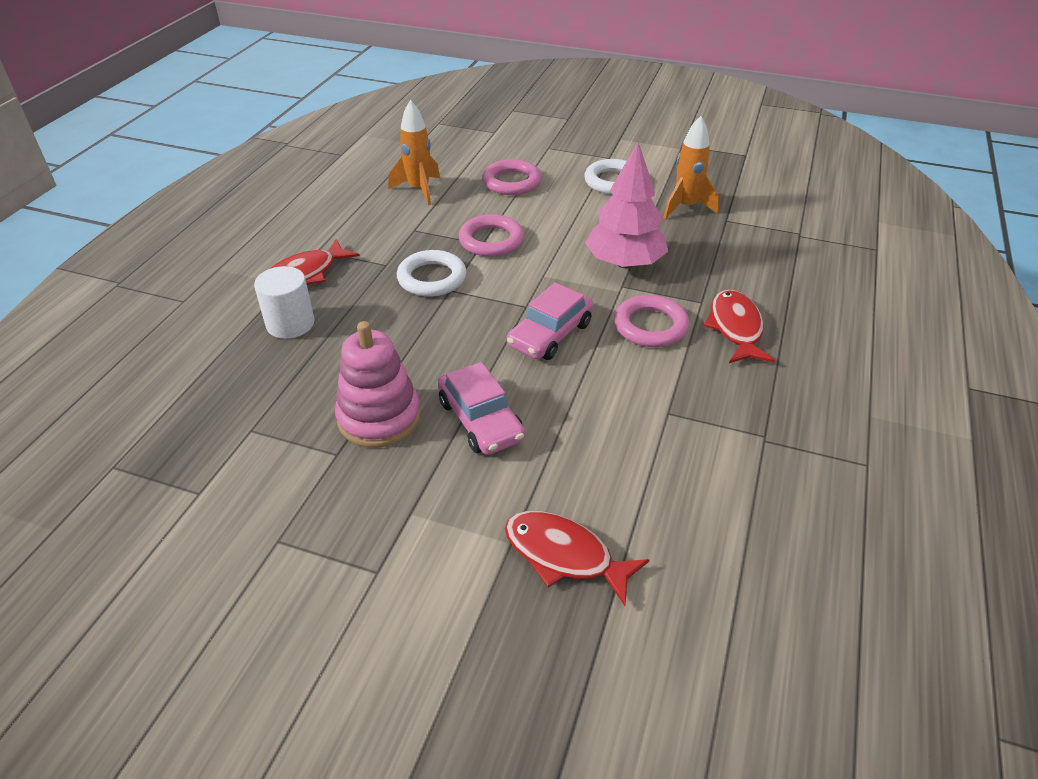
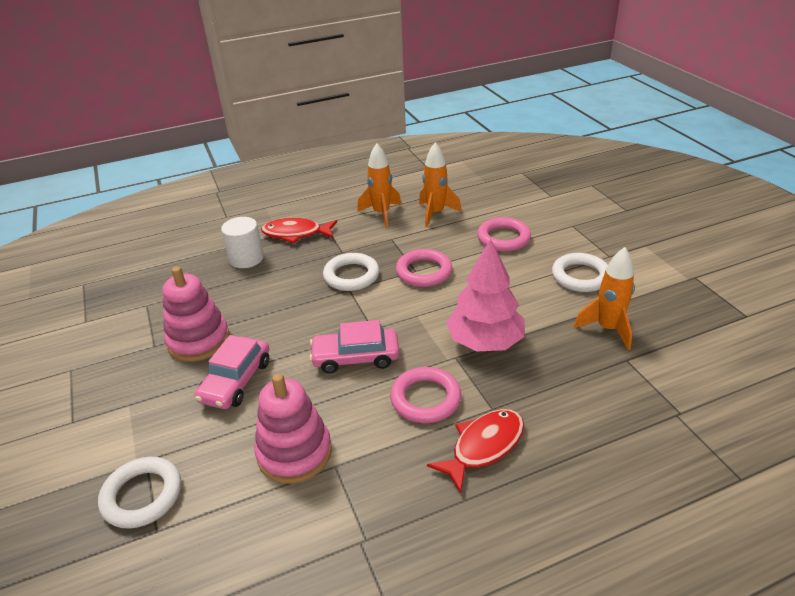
camera: 50 degrees right, 5 degrees down
red fish [505,511,649,606] -> white ring [98,457,181,528]
none -> pink stacking toy [255,373,332,484]
none -> orange rocket [357,143,401,228]

